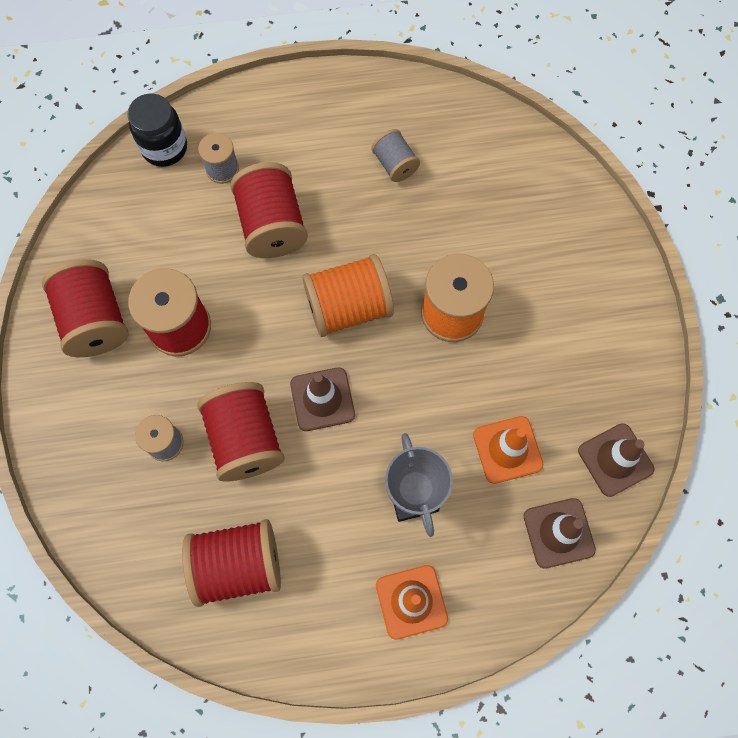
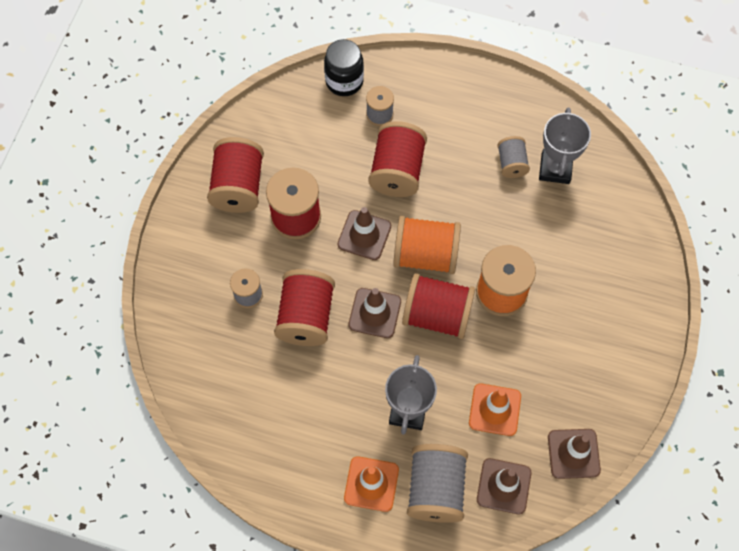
camera: 25 degrees right, 5 degrees down
red spool [182,519,281,607] -> red spool moved to [402,273,475,339]
none -> brown traffic cone [338,207,391,260]
none -> grey spool [407,444,468,523]
none -> grey trophy [539,107,591,184]

